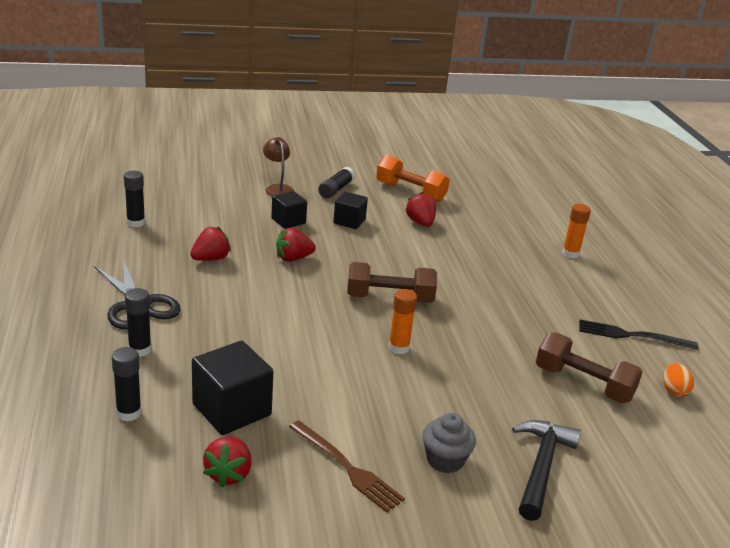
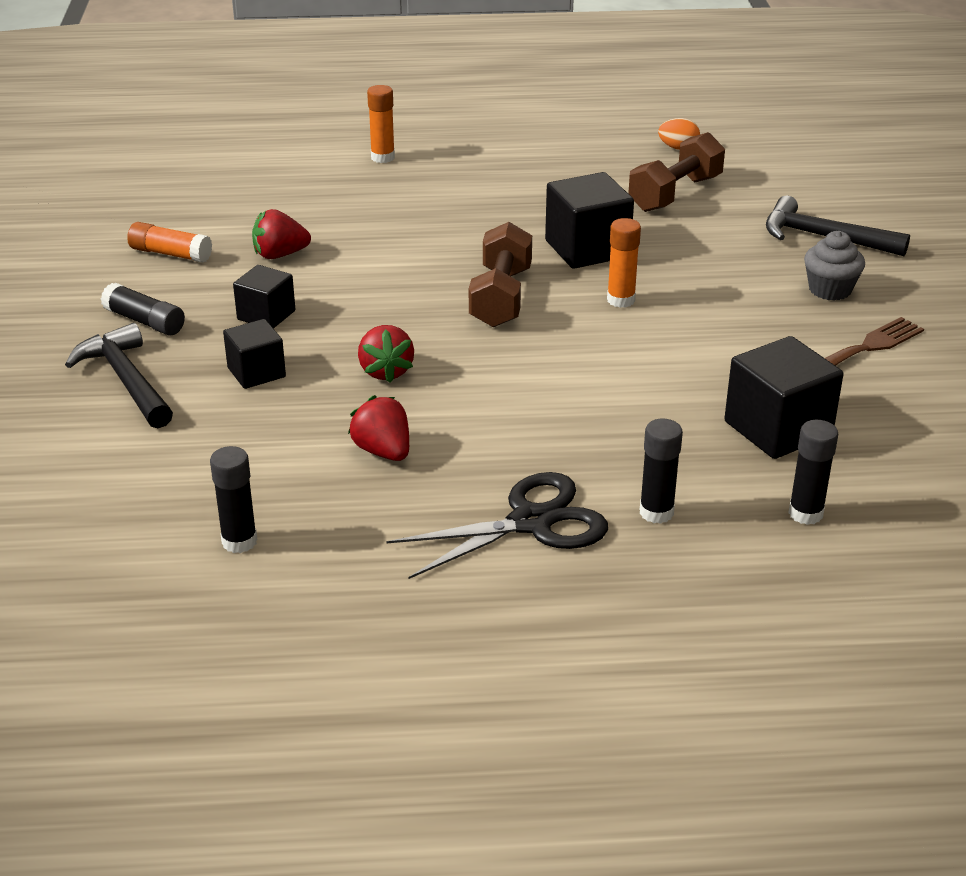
camera: 80 degrees left, 5 degrees up
red strawberry [203,437,252,488] -> none
brown lamp [263,137,294,196] -> black hammer [65,323,173,428]
orange dumbbell [376,155,450,202] -> orange glue stick [127,222,212,263]
black fork [579,319,698,350] -> none
none -> black cube [545,172,634,269]

